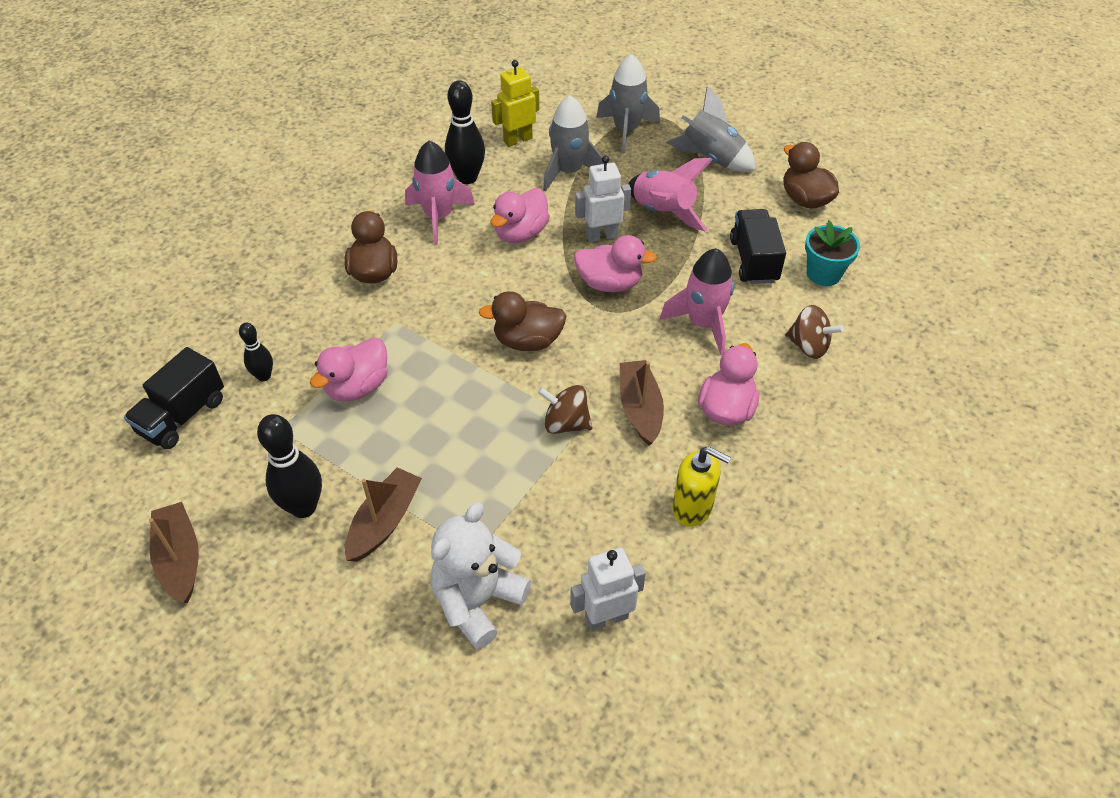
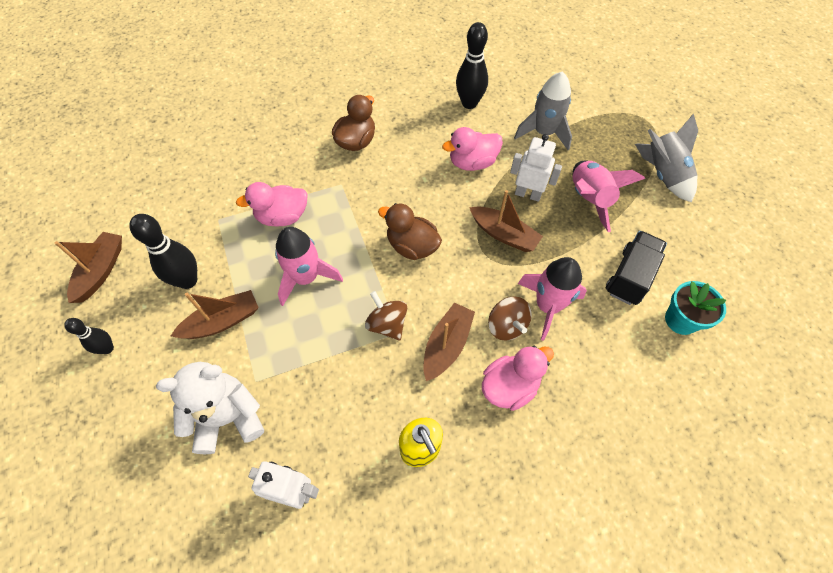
camera: 35 degrees right, 10 degrees up
black truck [124,347,224,449] -> none
black bowling pin [239,323,273,381] -> black bowling pin moved to [64,318,114,354]
pink rocket [405,141,475,245] -> pink rocket moved to [275,227,343,306]
yellow robot [491,60,539,147] -> none
pink duck [574,235,657,292] -> brown boat [469,190,543,252]
grey rocket [596,54,660,153] -> none
brown duck [783,142,839,209] -> none
brown spinning top [785,305,844,359] -> brown spinning top moved to [488,297,532,341]

